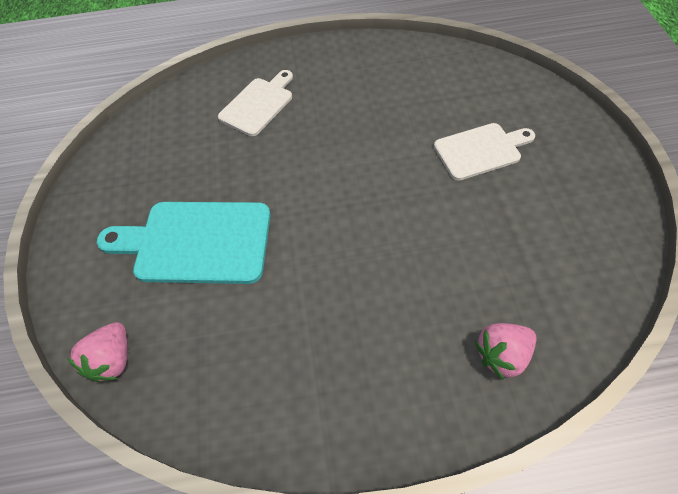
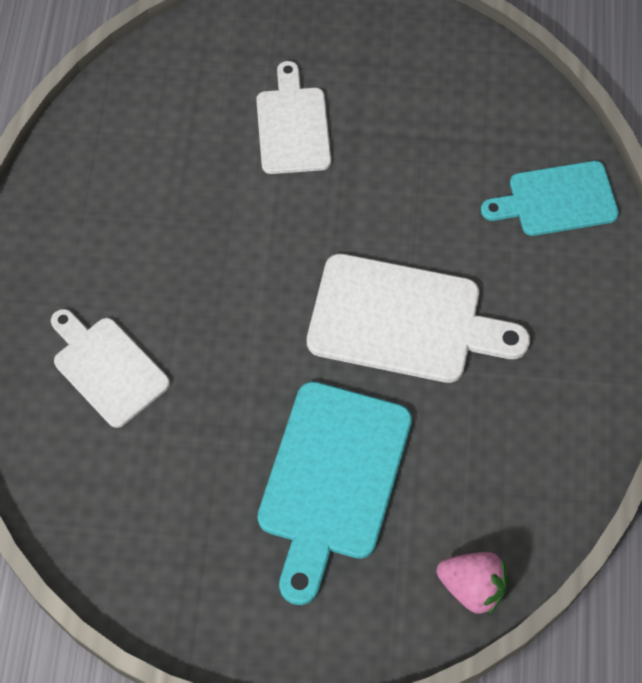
camera: 80 degrees left, 5 degrees up
pink strawberry [475,323,537,380] -> turquoise cutting board [481,161,619,236]
none -> white cutting board [307,254,530,383]

